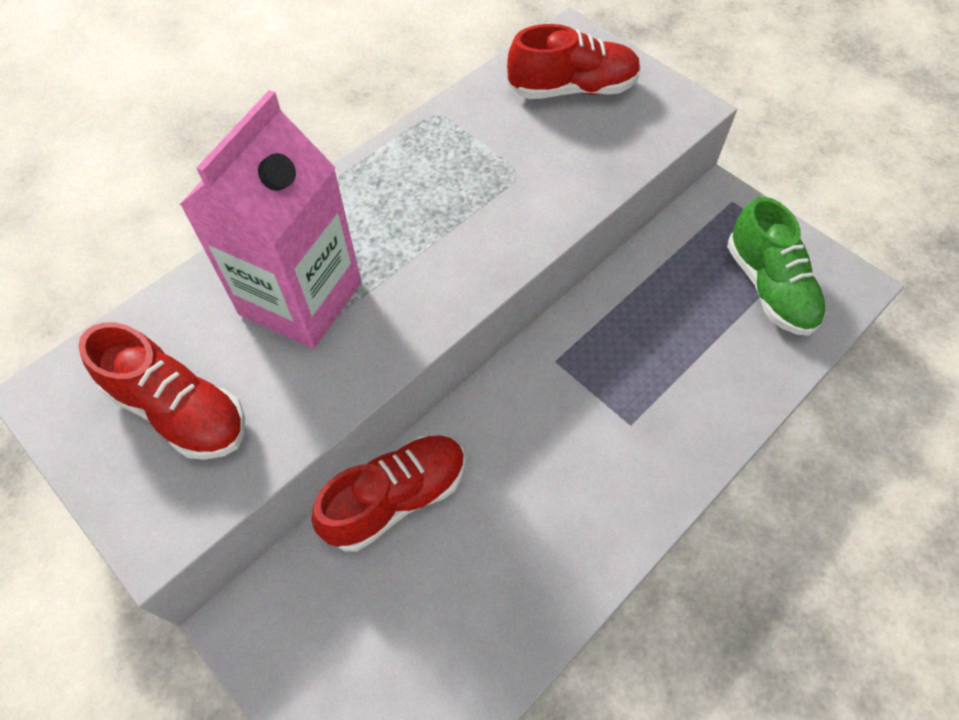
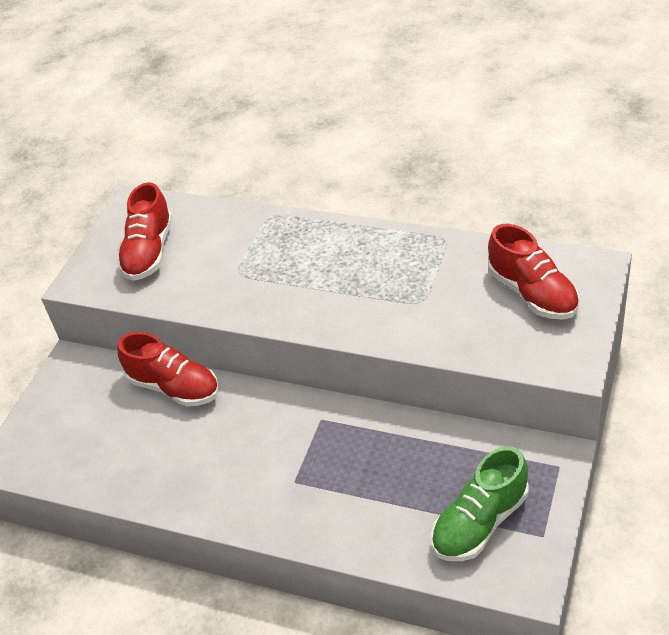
camera: 70 degrees right, 15 degrees down
pink carton [179,90,361,349] -> none

